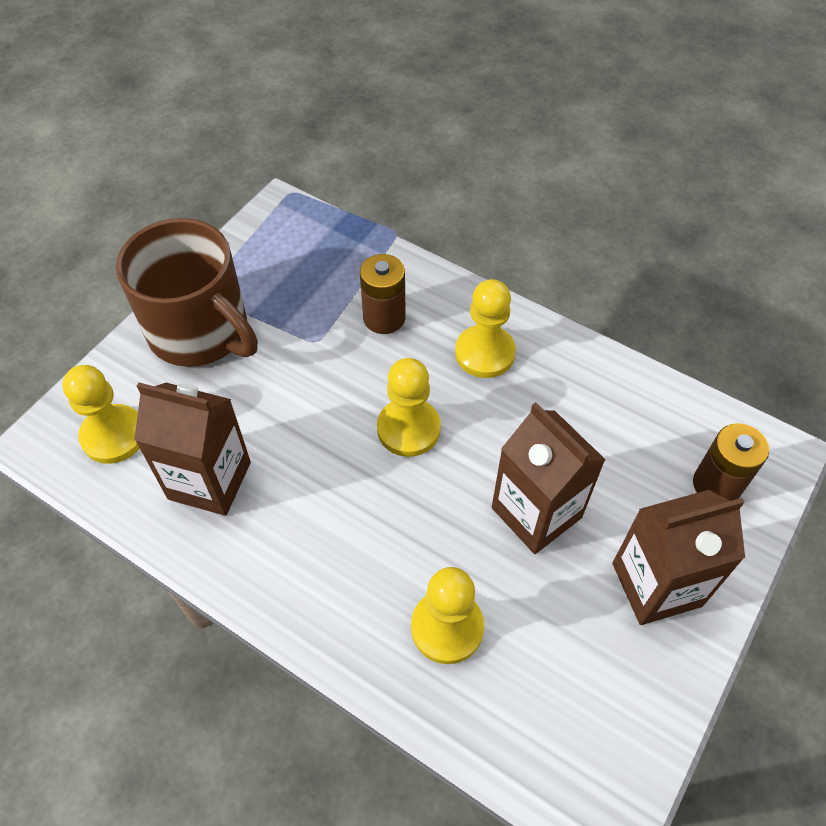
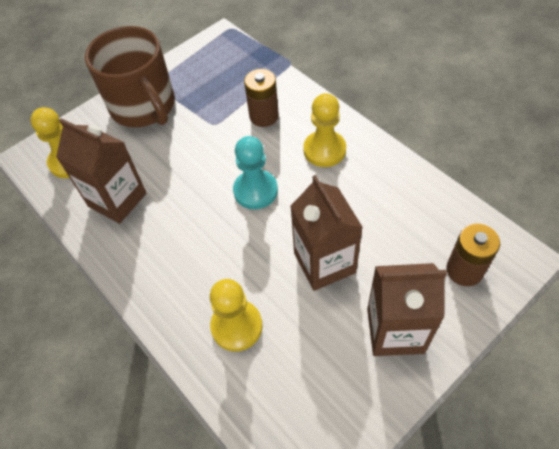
camera: 20 degrees right, 0 degrees up
yellow pawn [377,358,441,457] -> turquoise pawn [233,136,278,209]

